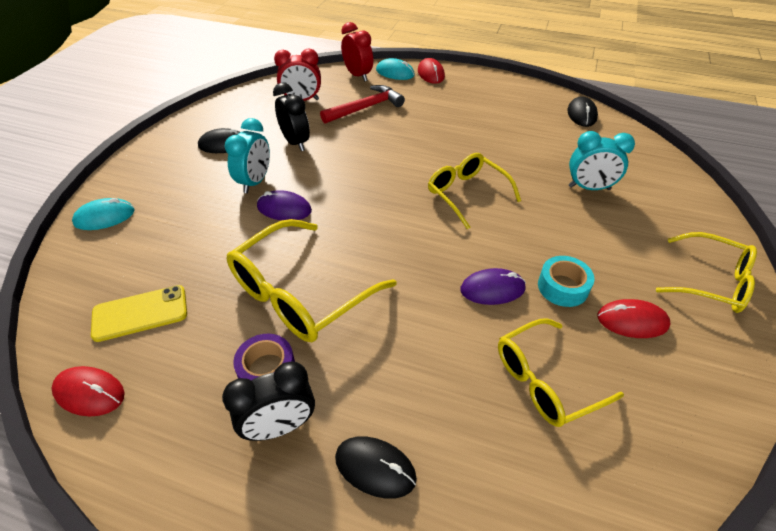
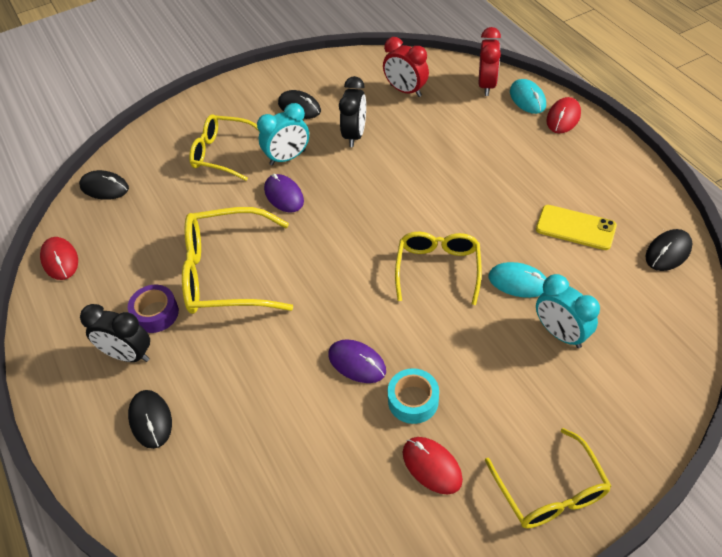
camera: 45 degrees right, 5 degrees up
turquoise mouse [72,198,135,230] -> turquoise mouse moved to [488,262,546,298]
yellow phone [91,285,187,342] -> yellow phone moved to [536,205,617,250]
red hammer [320,85,405,124] -> none
yellow glasses [498,318,624,427] -> yellow glasses moved to [189,114,259,181]
none -> black mouse [79,170,129,200]

